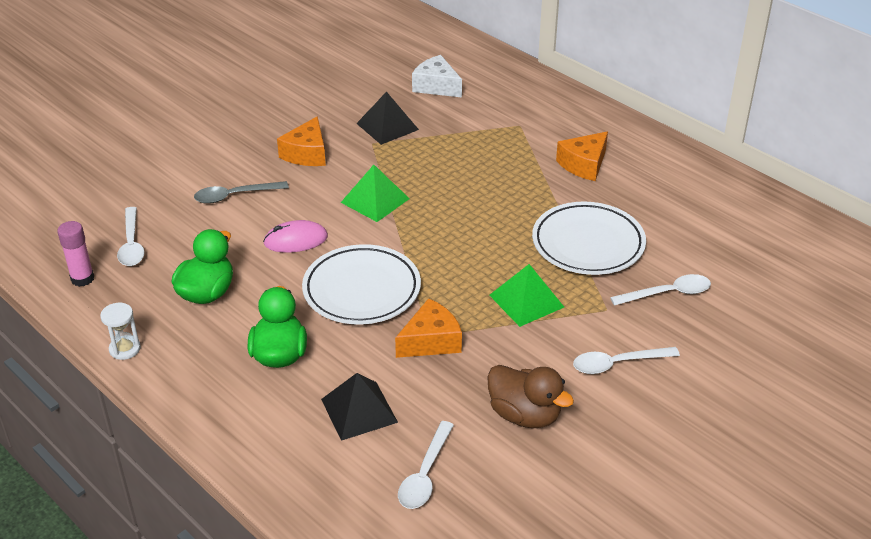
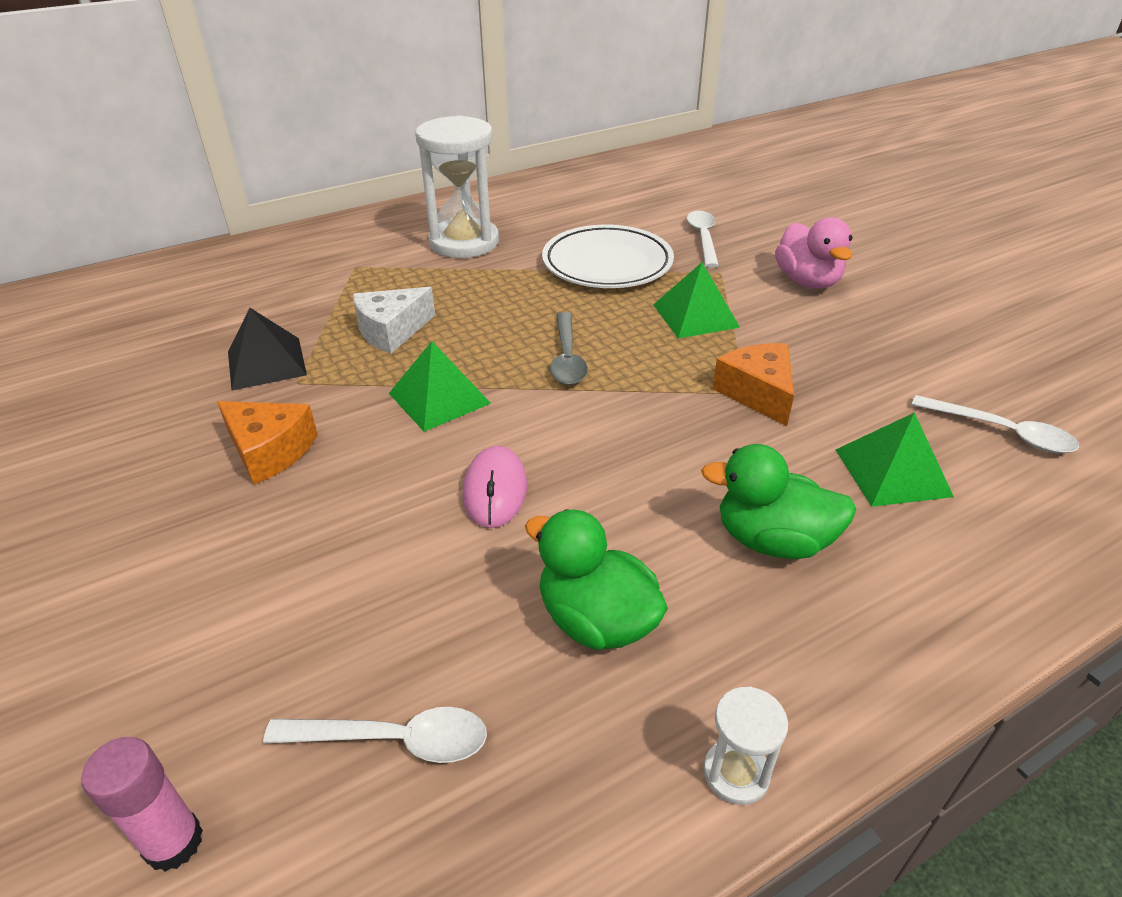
camera: 75 degrees left, 0 degrees up
pink glue stick [57,221,94,287] -> pink glue stick moved to [82,737,203,872]
grey spoon [194,181,289,204] -> grey spoon moved to [550,312,588,385]
white plate [302,244,421,324] -> none
black pyramid [321,373,398,441] -> green pyramid [836,412,954,507]
white cheese [412,55,462,97] -> white cheese moved to [353,287,435,354]
brown duck [487,365,574,428] -> none
orange cheese [556,132,608,181] -> white hourglass [415,116,499,258]
white spoon [573,347,680,374] -> pink duck [775,217,853,289]

